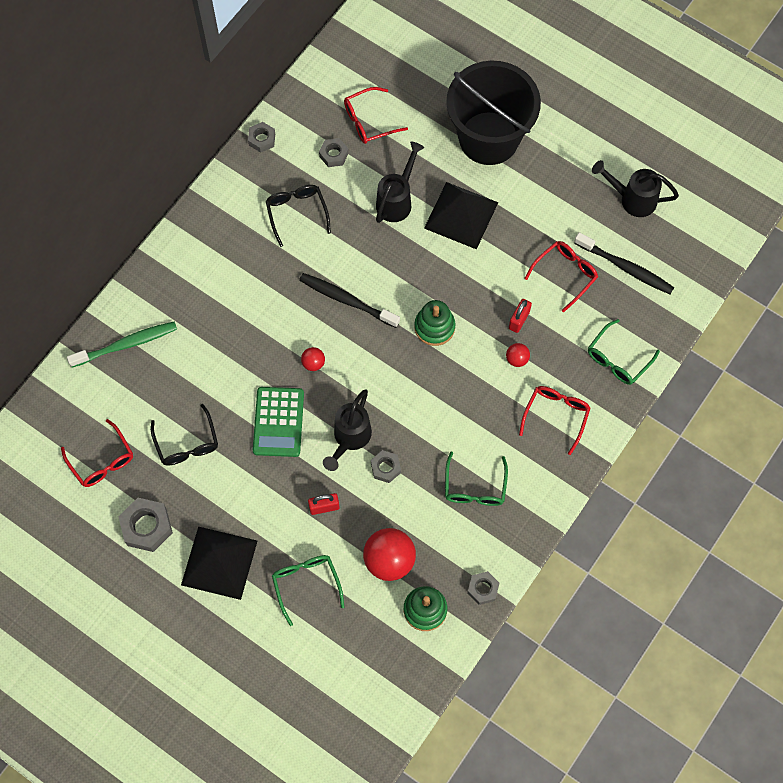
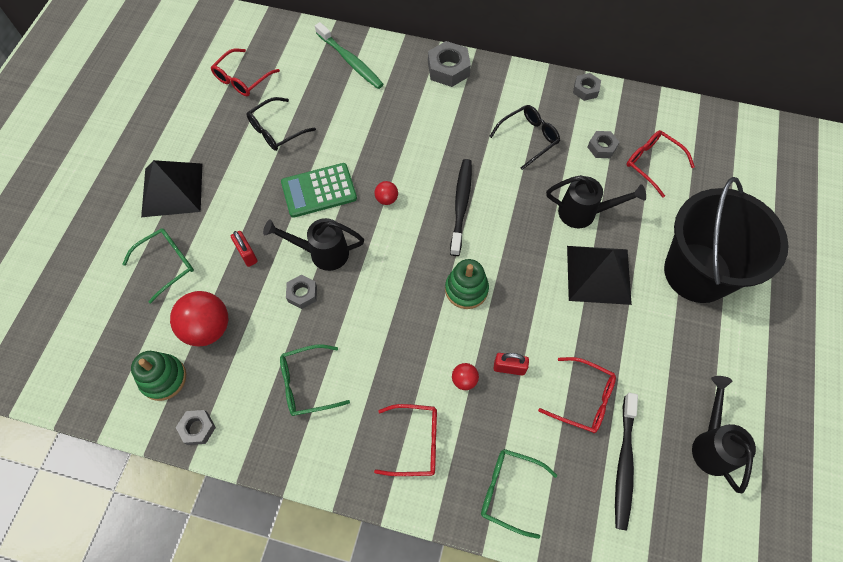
camera: 70 degrees right, 5 degrees down
grey nut [118,498,173,552] -> grey nut moved to [428,41,471,87]

